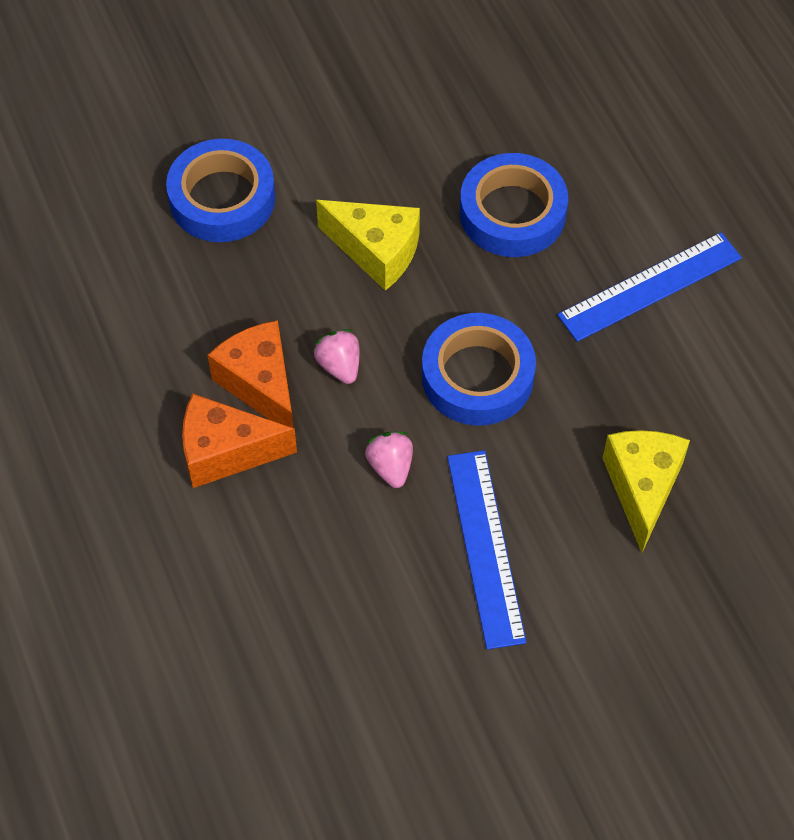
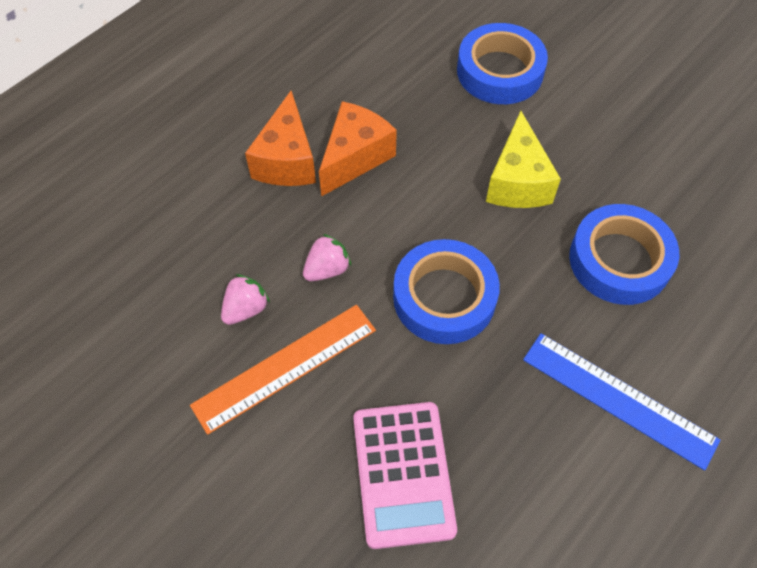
camera: 65 degrees right, 0 degrees up
orange cheese [182,393,297,488] -> orange cheese turned 150 degrees counterclockwise [245,91,316,186]
pink strawberry [313,329,360,384] -> pink strawberry moved to [221,274,270,325]
blue ruler [447,450,526,650] -> orange ruler [190,305,376,435]
yellow cheese [602,430,690,553] -> pink calculator [353,402,457,549]

